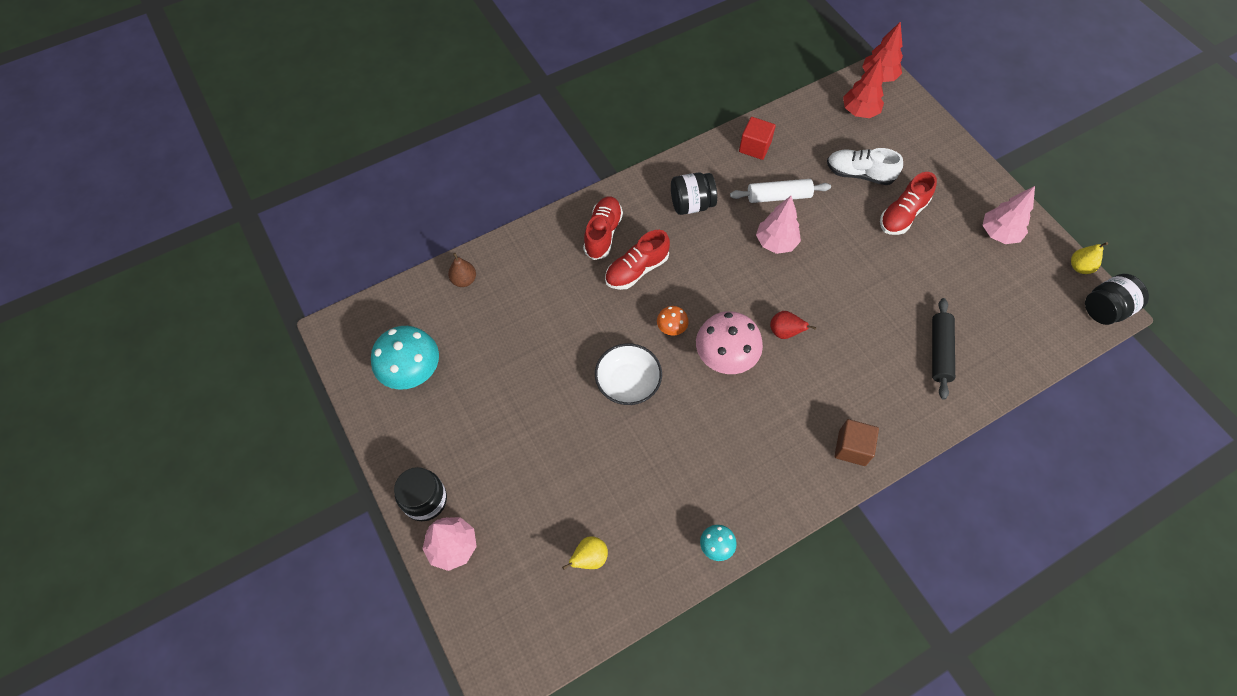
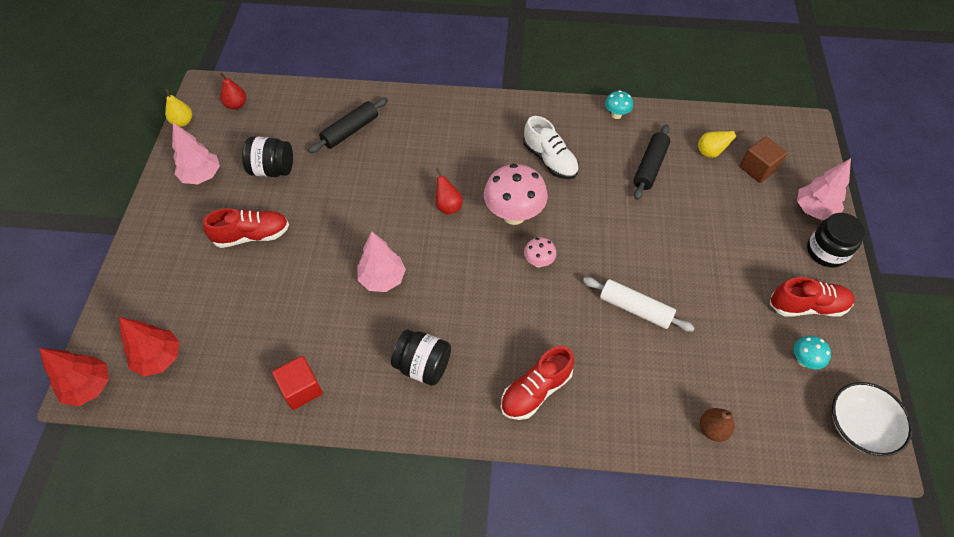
camera: 145 degrees left, 5 degrees down
turquoise mushroom [371,326,439,390] -> turquoise mushroom [793,336,831,369], size x0.50
white bowl [595,343,662,405] -> white bowl moved to [832,382,912,456]
red shoe [605,230,670,290] -> red shoe moved to [770,277,855,317]
orange mushroom [657,306,689,335] -> pink mushroom [524,237,556,267]
white rolling pin [730,179,831,203] -> white rolling pin moved to [583,277,695,332]
white shoe [827,148,903,185] -> white shoe moved to [523,116,579,179]
brown cube [835,419,879,466] -> brown cube moved to [740,137,787,183]
black jar [1085,274,1149,325] -> black jar moved to [242,136,293,177]
none -> red pear [220,73,246,109]
none -> black rolling pin [633,124,670,200]

